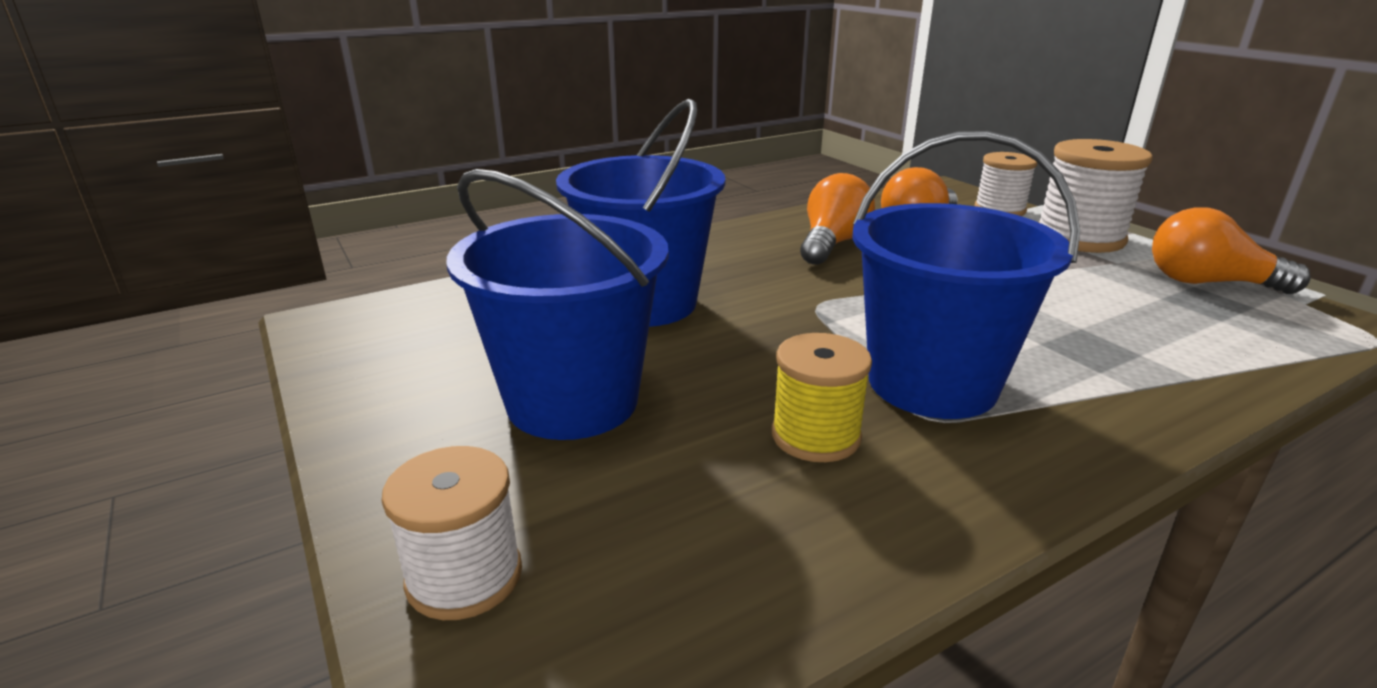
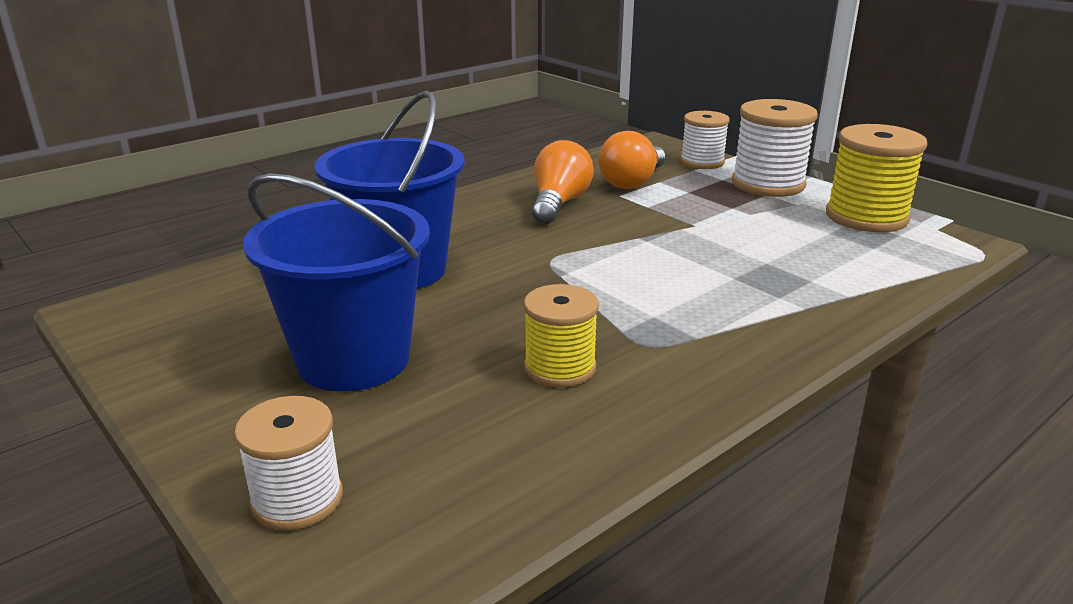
camera: 10 degrees left, 0 degrees up
blue bucket [852,131,1080,419] -> none
orange light bulb [1152,207,1311,294] -> yellow spool [826,124,928,232]

